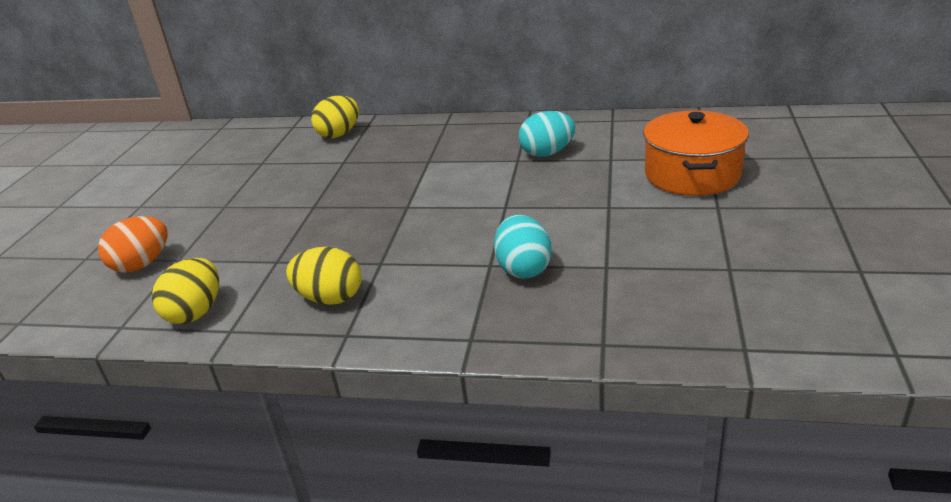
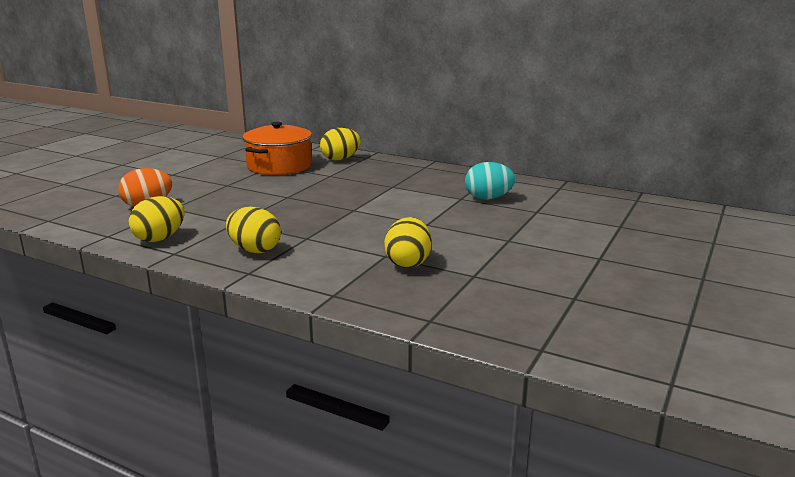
camera: 15 degrees right, 10 degrees down
turquoise egg [494,215,552,279] -> yellow egg [384,217,432,268]
orange pot [643,110,749,196] -> orange pot moved to [242,122,312,175]

